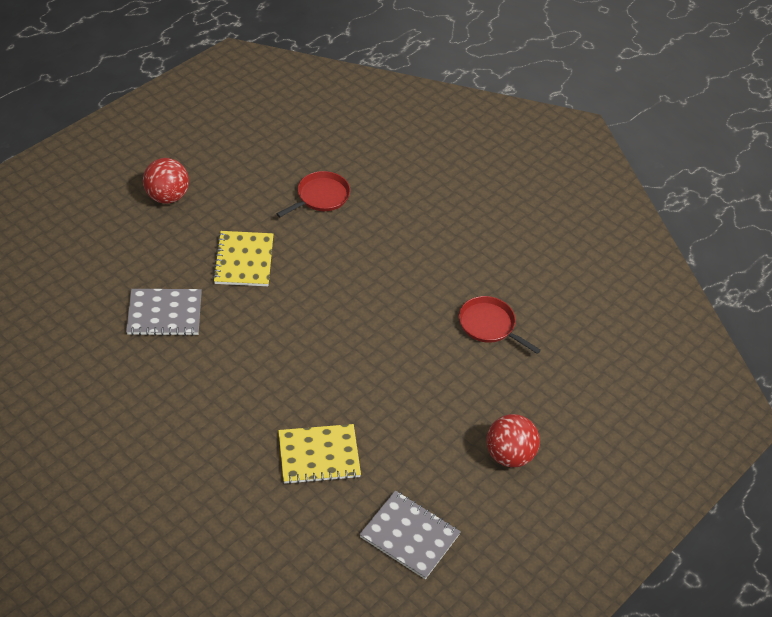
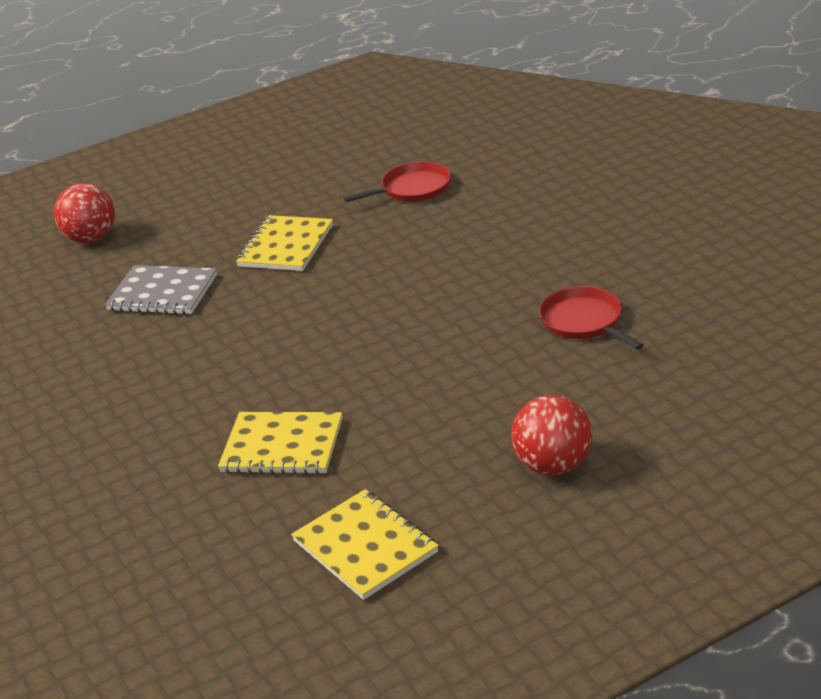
camera: 25 degrees right, 15 degrees down
red ball [143,158,189,204] -> red ball moved to [54,183,115,243]
grey notebook [359,490,461,579] -> yellow notebook [291,489,439,600]

